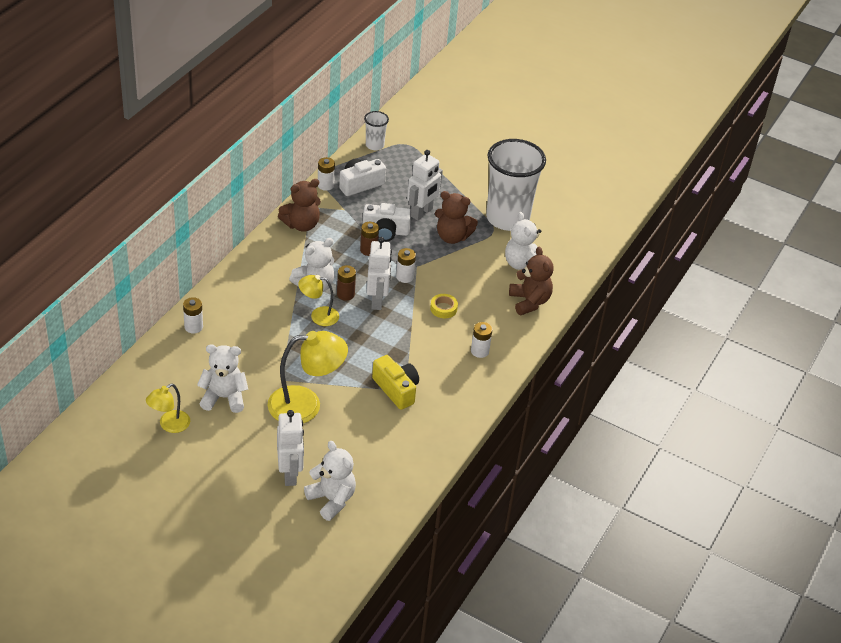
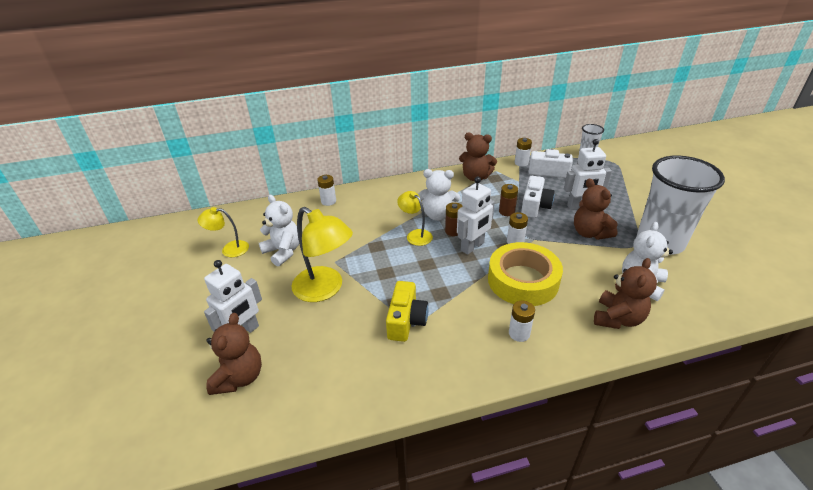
camera: 50 degrees right, 5 degrees down
white teddy bear [304,441,356,521] -> brown teddy bear [206,313,262,395]
white camera [362,203,411,241] -> white camera turned 120 degrees counterclockwise [521,176,555,218]
yellow tape [430,294,458,318] -> yellow tape [488,242,563,306], size x2.47

